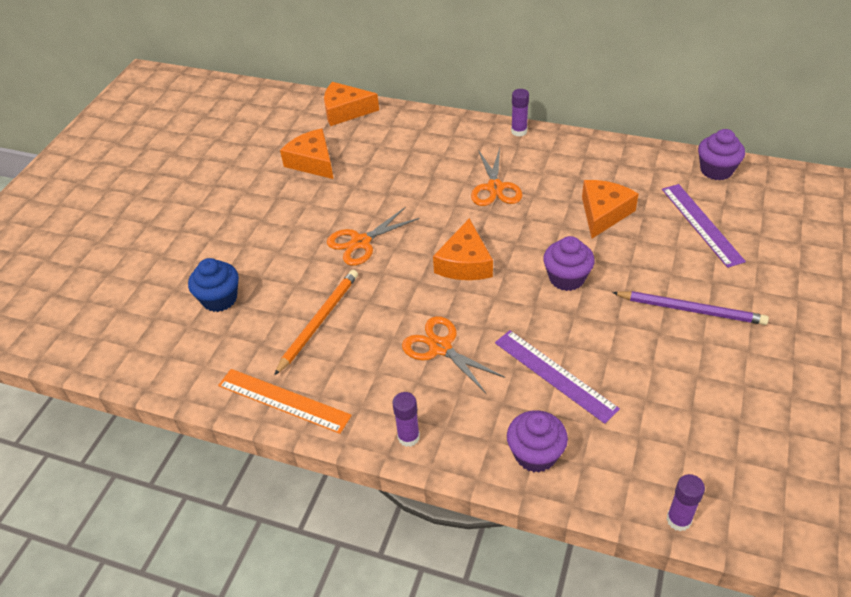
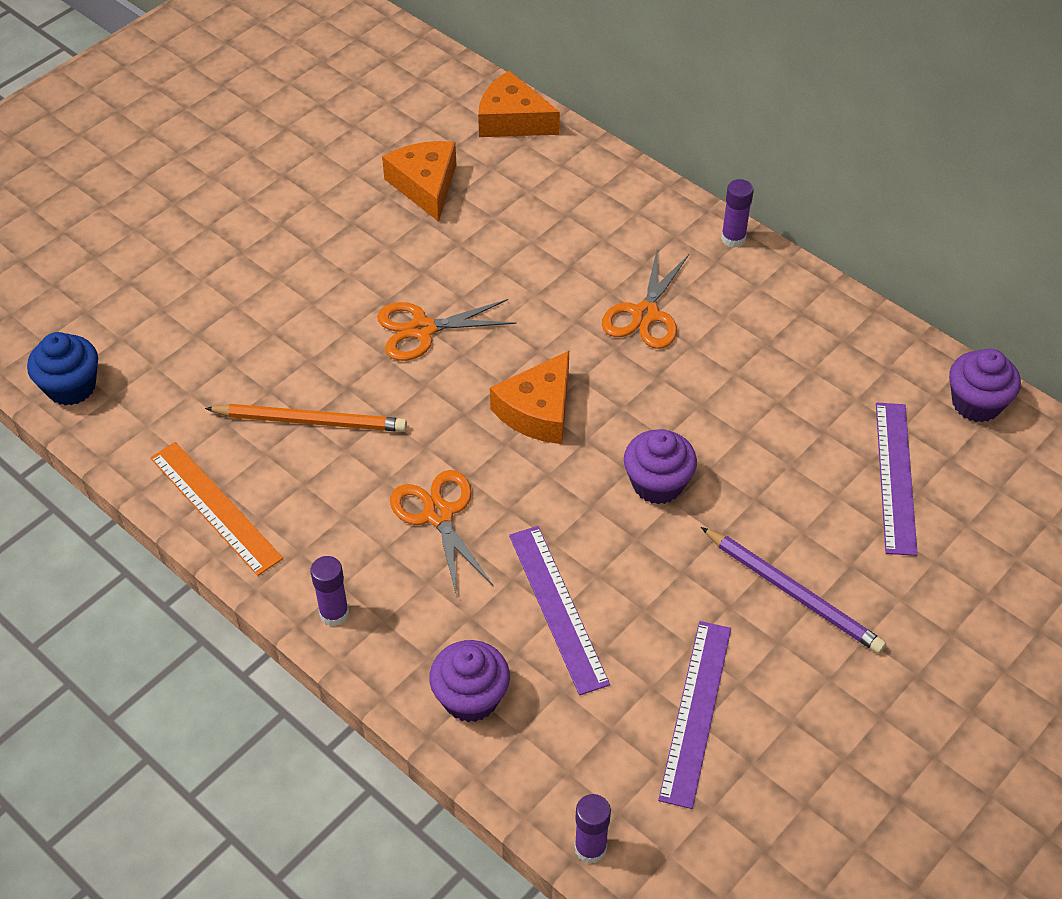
camera: 20 degrees right, 5 degrees up
blue cupcake [188,258,239,312] -> blue cupcake moved to [27,332,98,406]
orange pencil [274,270,358,375] -> orange pencil turned 45 degrees clockwise [205,404,407,432]
orange cheese [582,180,639,238] -> none
none -> purple ruler [658,621,731,809]

